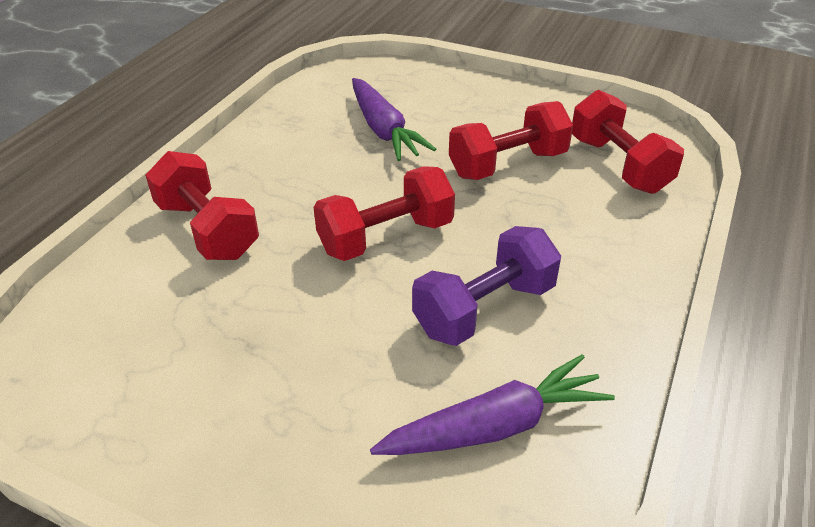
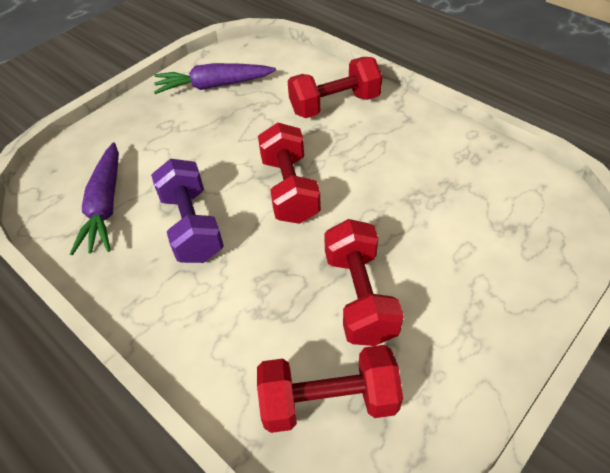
camera: 110 degrees right, 10 degrees up
purple carrot [352,78,436,161] -> purple carrot moved to [154,63,276,94]

